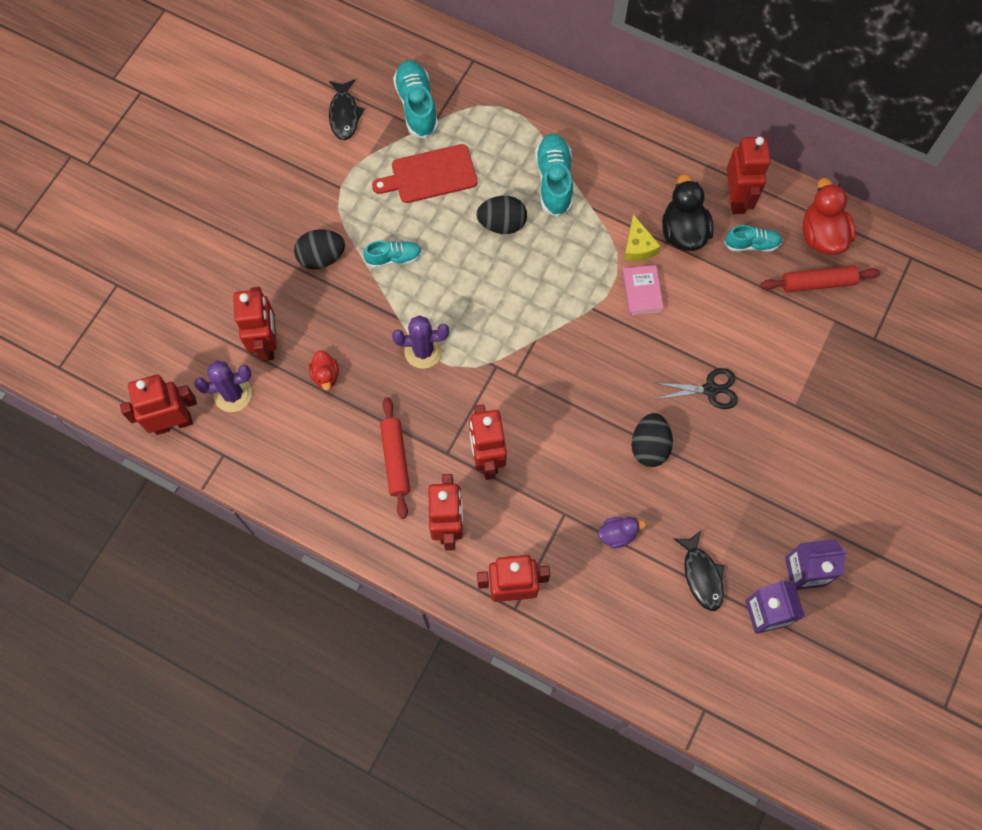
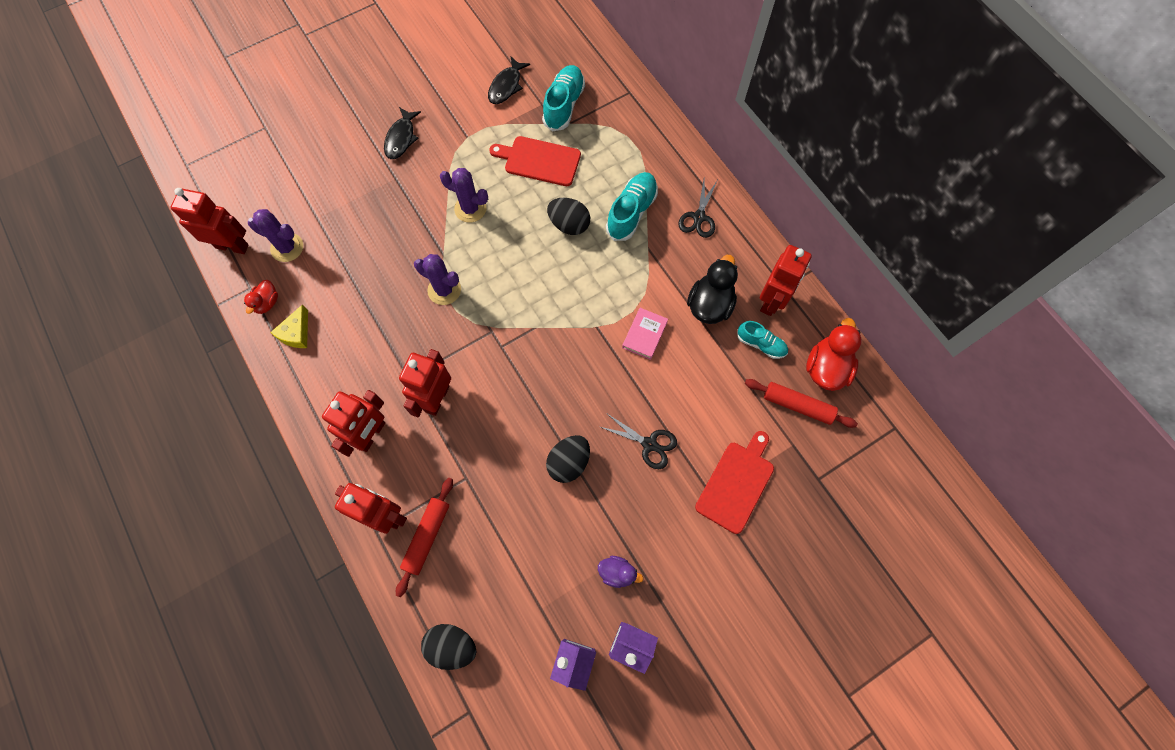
camera: 30 degrees right, 0 degrees up
red robot [233,287,277,361] -> none
black egg [294,229,345,269] -> black egg moved to [421,624,476,670]
red duck [309,350,339,390] -> red duck moved to [244,280,278,314]
turquoise shoe [363,241,422,268] -> purple cactus [440,168,488,222]
red rolling pin [380,397,410,519] -> red rolling pin moved to [396,478,453,597]
purple duck [598,517,646,548] -> purple duck moved to [598,556,644,588]
yellow cheese [624,214,661,261] -> yellow cheese moved to [270,304,308,348]
black fish [673,531,724,611] -> black fish moved to [384,107,421,159]
none -> black scissors [678,180,717,238]
none -> red cutting board [695,431,774,534]

